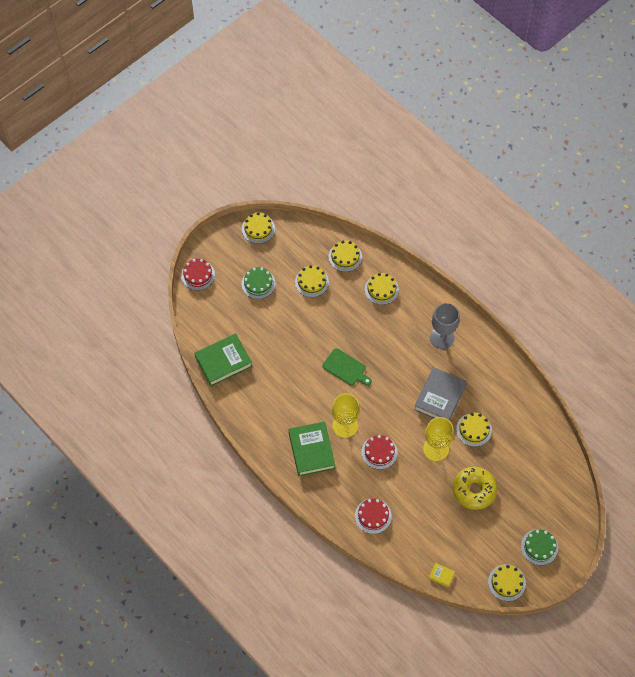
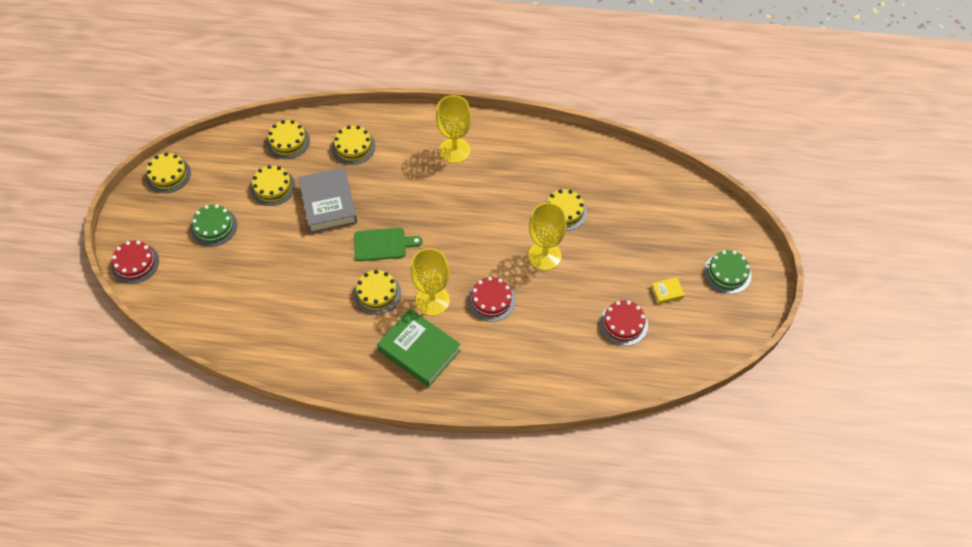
camera: 40 degrees left, 5 degrees down
green book [194,333,252,386] -> none
red cake [355,498,392,534] -> red cake moved to [599,301,648,346]
grey book [414,367,467,421] -> grey book moved to [298,167,357,233]
yellow book [429,563,455,587] -> yellow book moved to [651,277,685,304]
grey goblet [430,303,459,349] -> yellow goblet [436,95,471,163]
yellow donut [453,467,497,510] -> none
yellow cake [488,564,526,601] -> yellow cake moved to [353,270,401,315]

